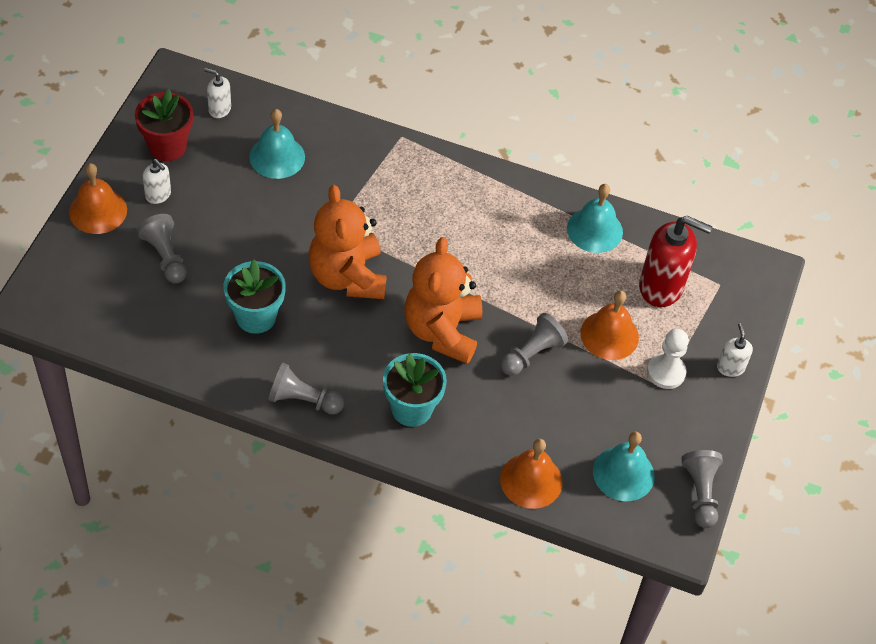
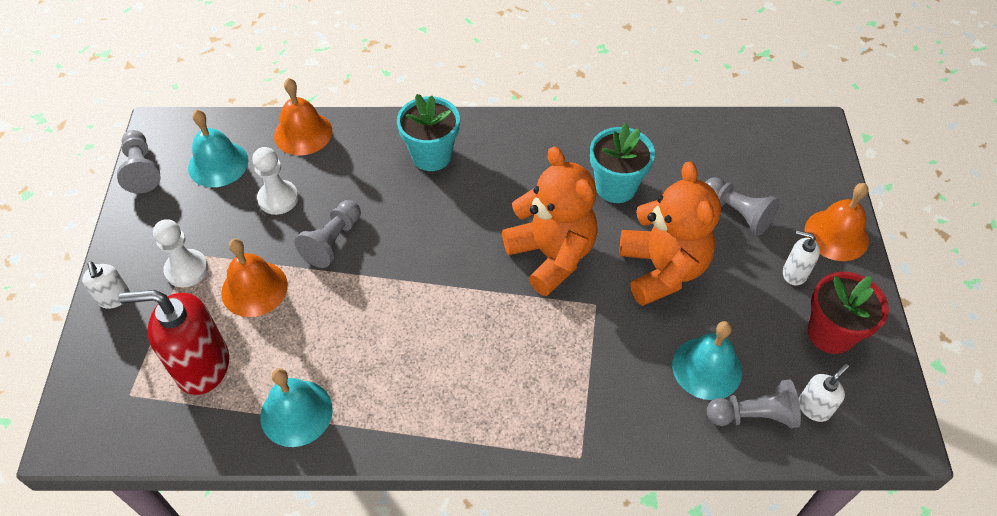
camera: 165 degrees right, 0 degrees up
white soap dispenser [204,68,231,118] -> white soap dispenser turned 45 degrees counterclockwise [799,364,849,422]
grey pawn [268,363,345,414] -> grey pawn moved to [707,380,801,428]
orange teddy bear [404,237,482,364] -> orange teddy bear moved to [620,161,721,306]
none -> white pawn [252,147,298,215]

